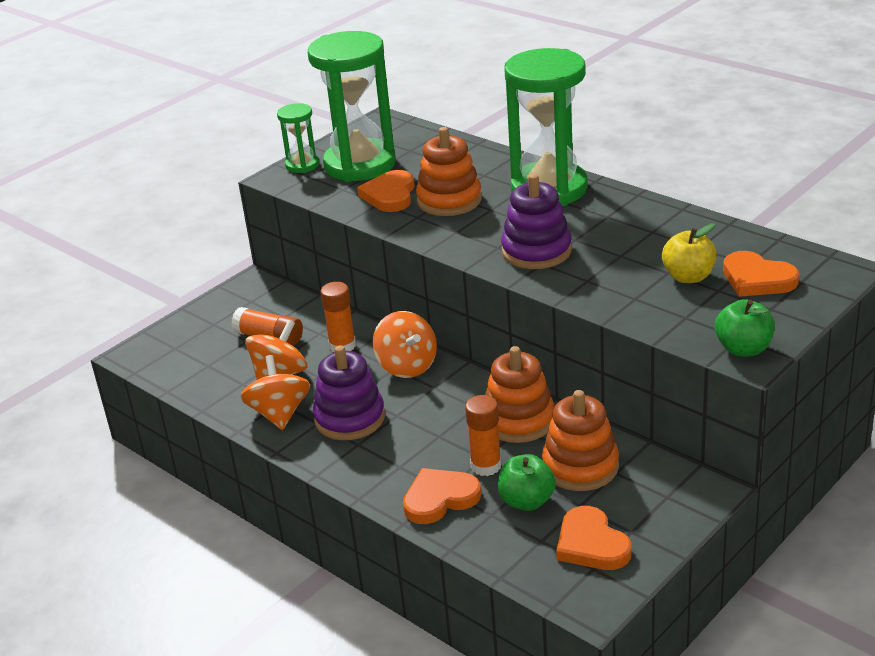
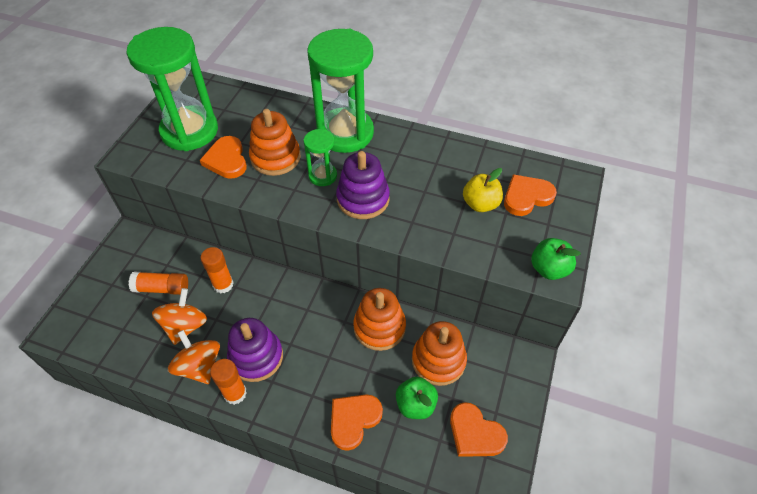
camera: 25 degrees left, 20 degrees up
green hourglass [277,103,319,173] -> green hourglass moved to [304,129,337,186]
orange spinning top [373,311,437,378] -> none
orange glue stick [465,395,502,476] -> orange glue stick moved to [210,359,247,405]
orange heart [723,251,799,297] -> orange heart turned 135 degrees clockwise [504,174,557,216]

